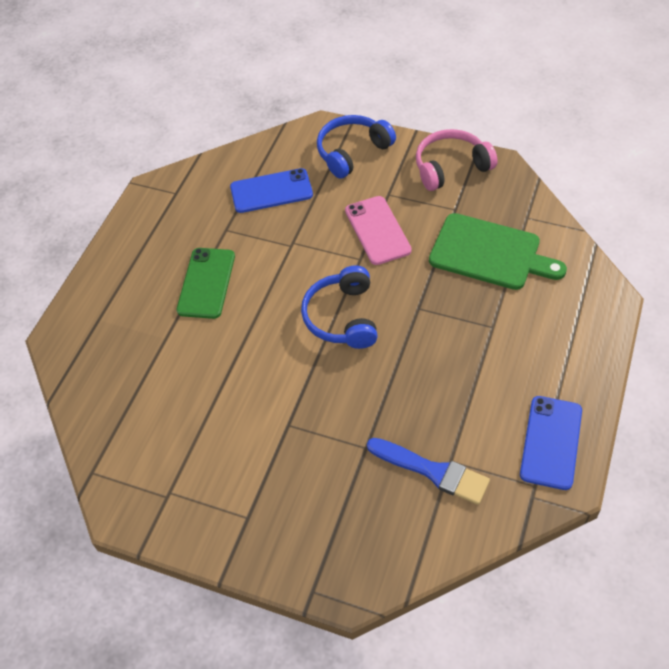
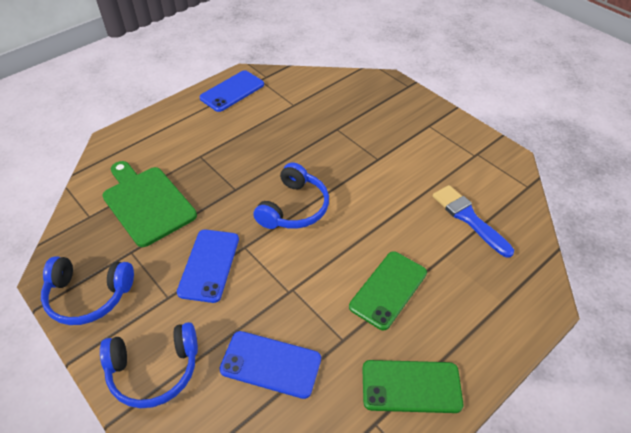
camera: 155 degrees left, 5 degrees down
pink phone [345,196,412,265] -> blue phone [177,229,239,303]
blue brush [367,438,490,505] -> blue brush moved to [433,185,514,258]
pink headphones [416,129,497,191] -> blue headphones [41,256,134,325]
none -> green phone [362,360,463,413]

